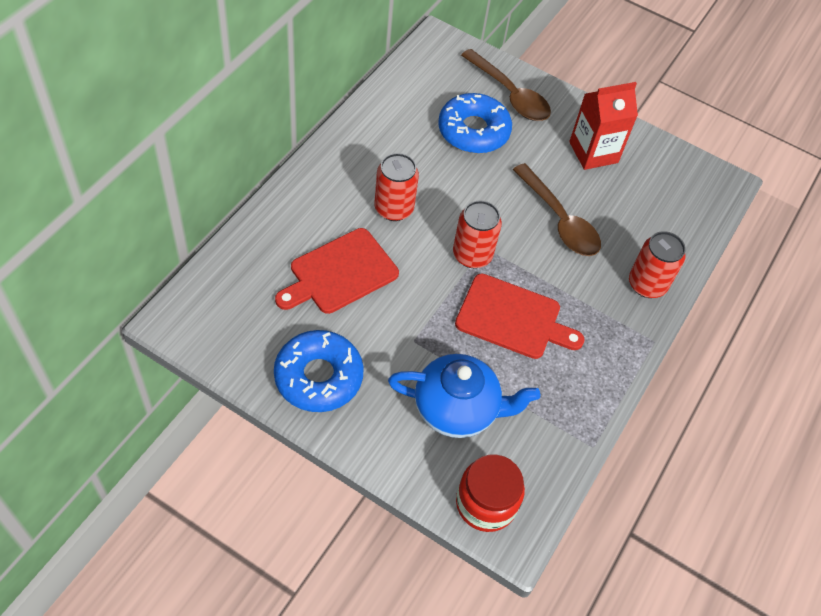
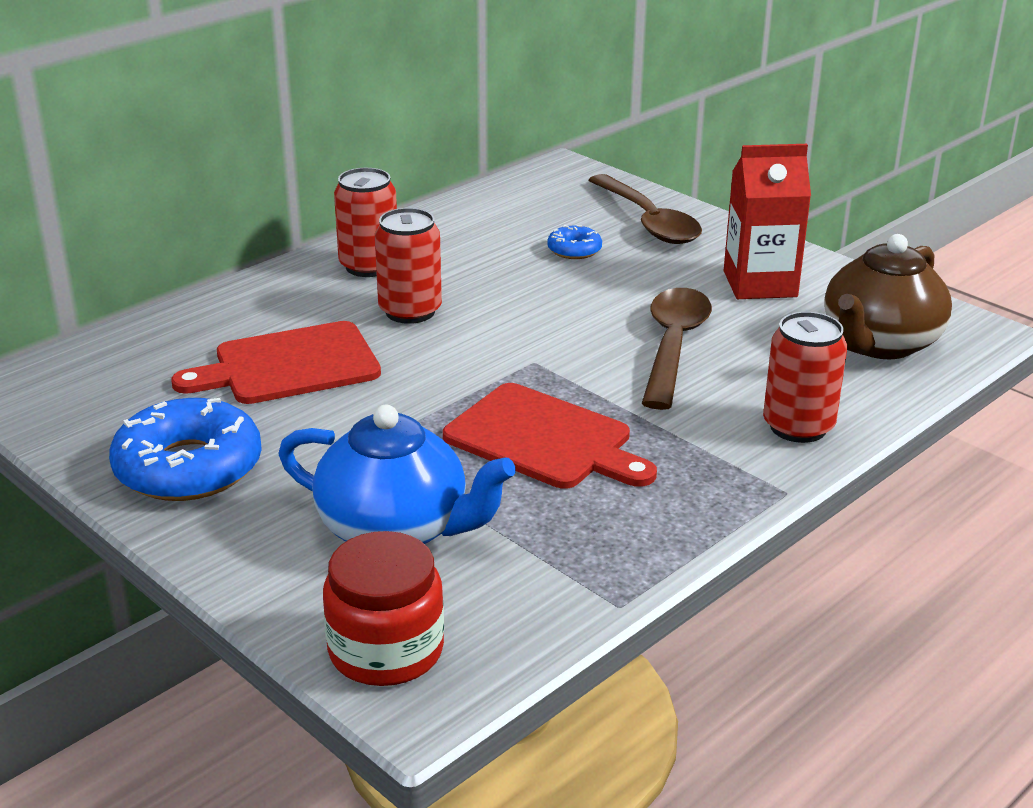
camera: 20 degrees right, 25 degrees down
blue donut [438,93,512,154] -> blue donut [547,225,602,259], size x0.48
red can [453,200,502,268] -> red can moved to [334,168,397,277]
brown spoon [513,163,601,256] -> brown spoon turned 150 degrees counterclockwise [642,288,712,410]
none -> brown teapot [824,234,952,359]

